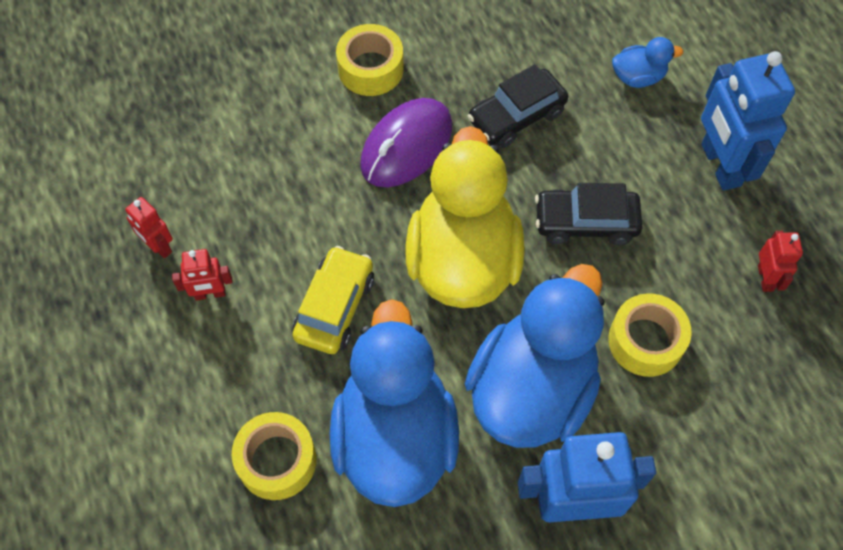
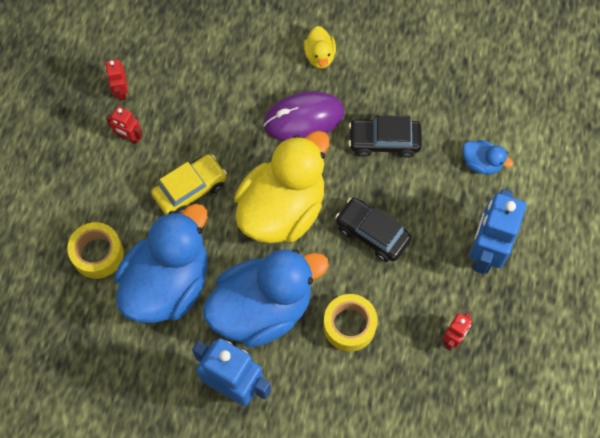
camera: 35 degrees right, 5 degrees up
yellow tape [336,24,404,96] -> yellow duck [304,26,336,69]

